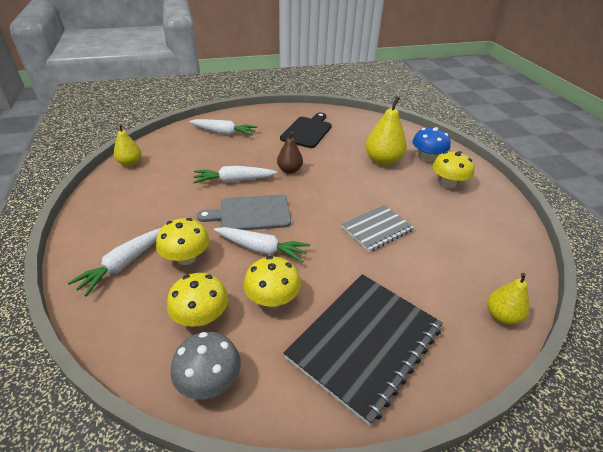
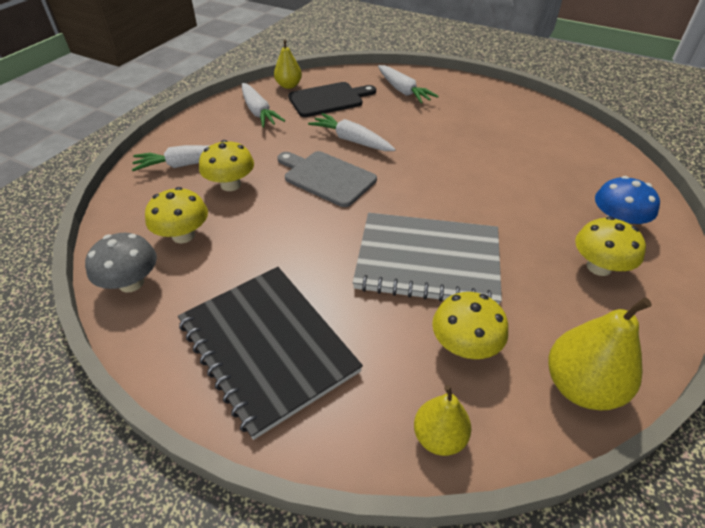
camera: 45 degrees right, 5 degrees up
white carrot [214,227,310,263] -> white carrot moved to [242,83,285,128]
yellow mushroom [244,256,301,308] -> yellow mushroom moved to [432,292,508,359]
brown pear [277,132,303,174] -> none
black cutting board [280,112,332,148] -> black cutting board moved to [288,82,376,117]
black notebook [284,274,443,426] -> black notebook turned 60 degrees clockwise [178,267,363,440]
grey notebook [341,205,414,252] -> grey notebook [353,213,502,304], size x1.73
yellow pear [366,96,407,166] -> yellow pear moved to [548,297,652,410]

